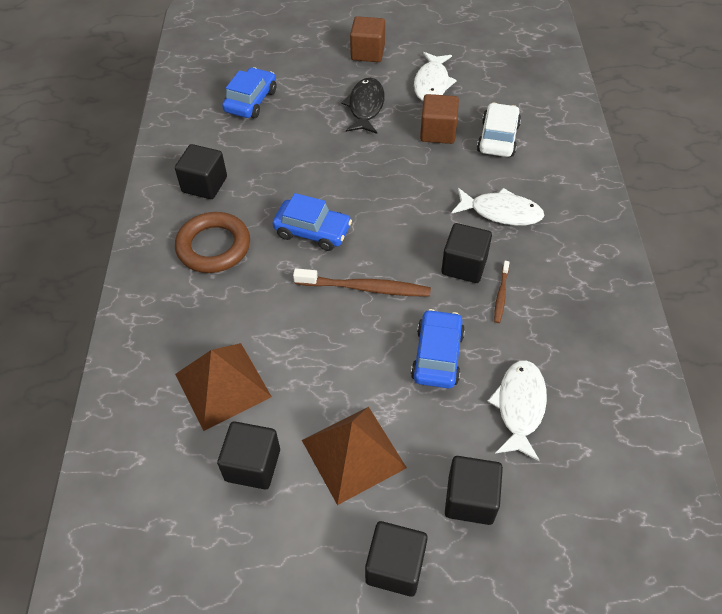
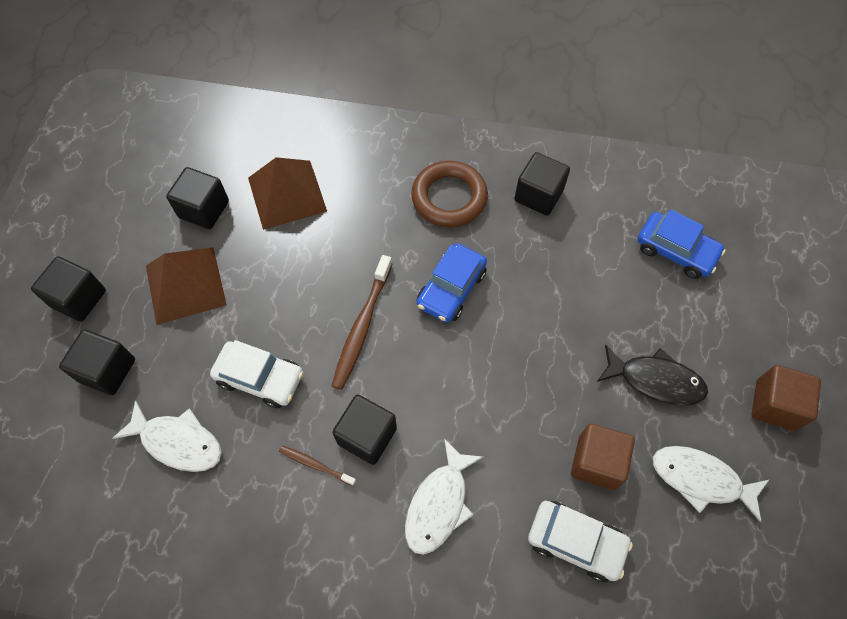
camera: 100 degrees right, 10 degrees up
blue car [411,309,465,388] -> white car [210,340,303,408]

